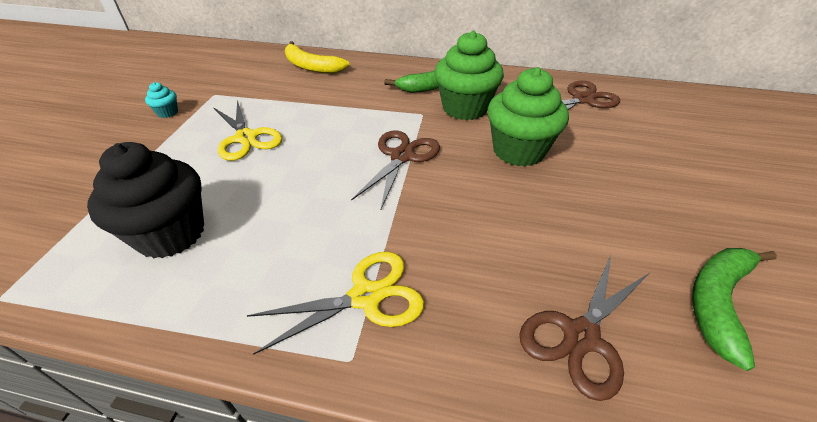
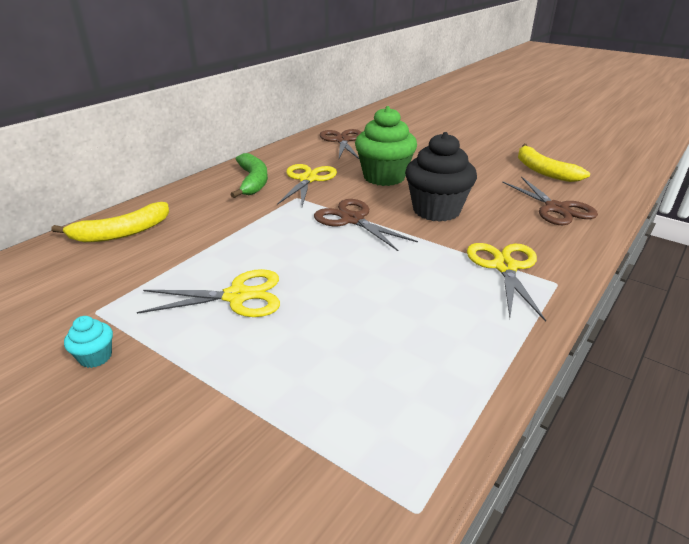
camera: 65 degrees left, 10 degrees down
black cupcake [87,142,204,258] -> black cupcake moved to [405,132,477,222]
green cupcake [434,30,504,120] -> yellow scissors [277,164,337,206]
green banana [692,248,777,371] -> yellow banana [518,144,590,182]

